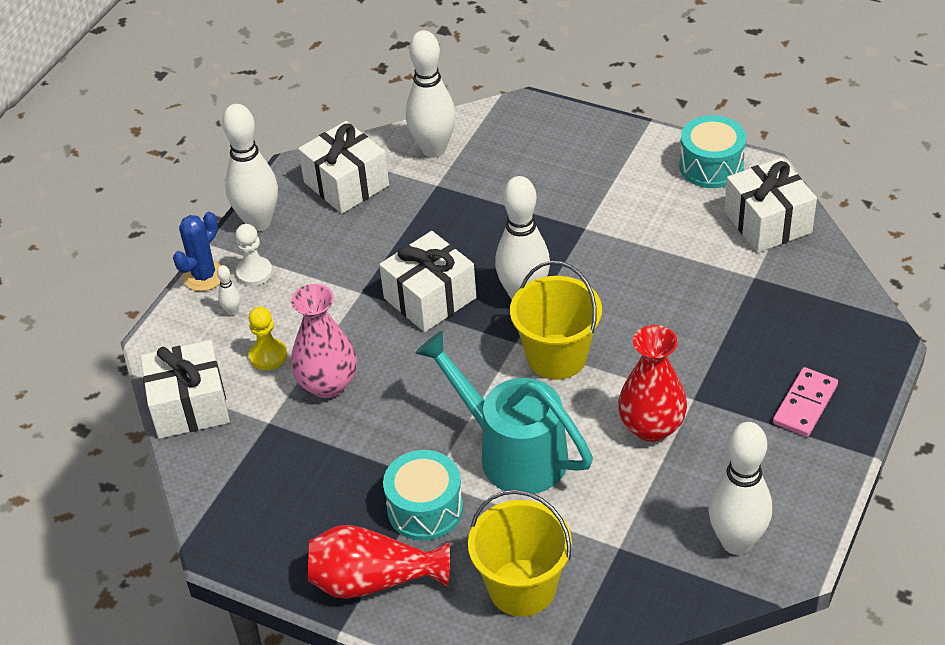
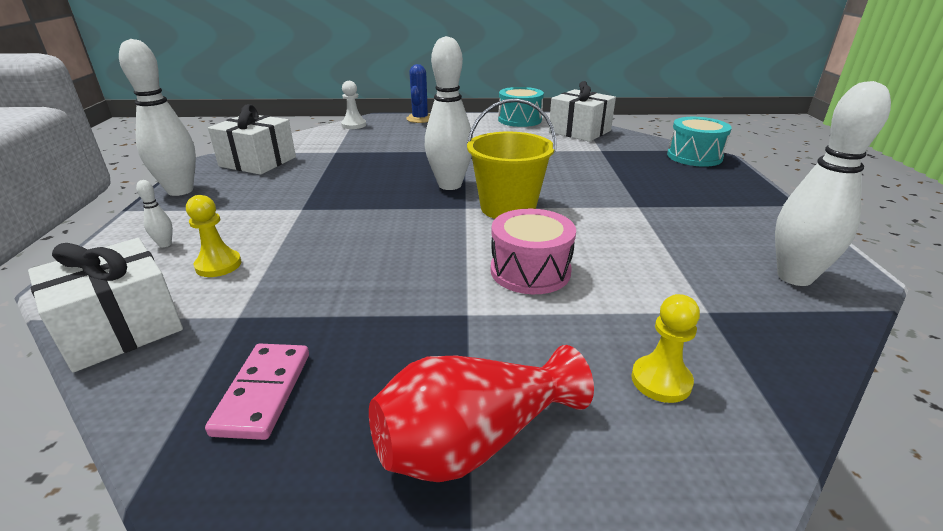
camera: 30 degrees left, 15 degrees down
blue cactus [173,212,221,291] -> blue cactus moved to [406,64,430,123]
white pawn [235,224,273,286] -> white pawn moved to [341,81,366,129]
pink vase [291,284,357,398] -> none
white gift [379,231,476,332] -> none
turquoise drum [383,450,463,541] -> turquoise drum moved to [667,117,732,167]
white bowling pin [406,30,456,158] -> none
turquoise watering can [415,331,593,494] -> pink drum [491,209,576,294]
yellow bucket [468,490,572,617] -> yellow pawn [631,294,700,403]
red vase [618,325,687,442] -> none
pink domino [773,367,838,437] -> pink domino moved to [205,344,309,440]

